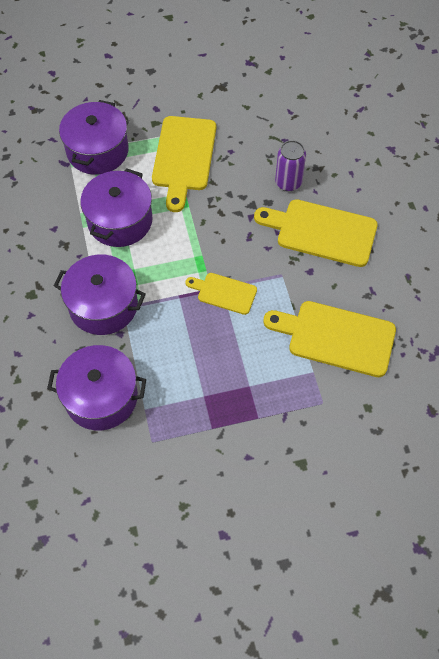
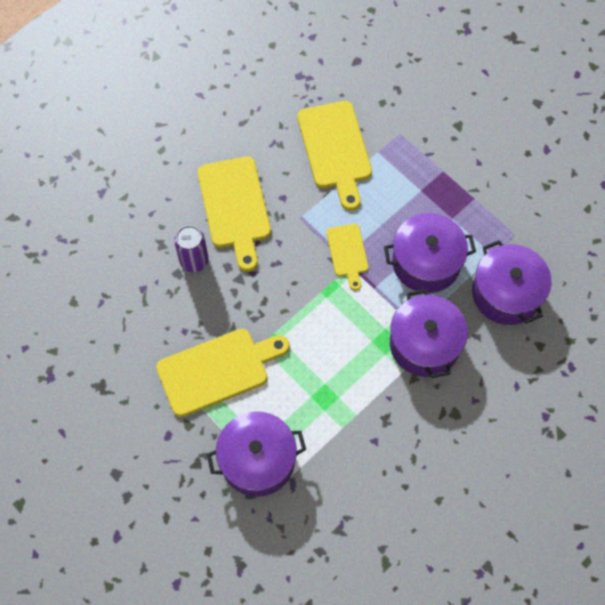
camera: 120 degrees left, 5 degrees up
purple pot [80,168,153,247] -> purple pot moved to [384,213,476,293]

